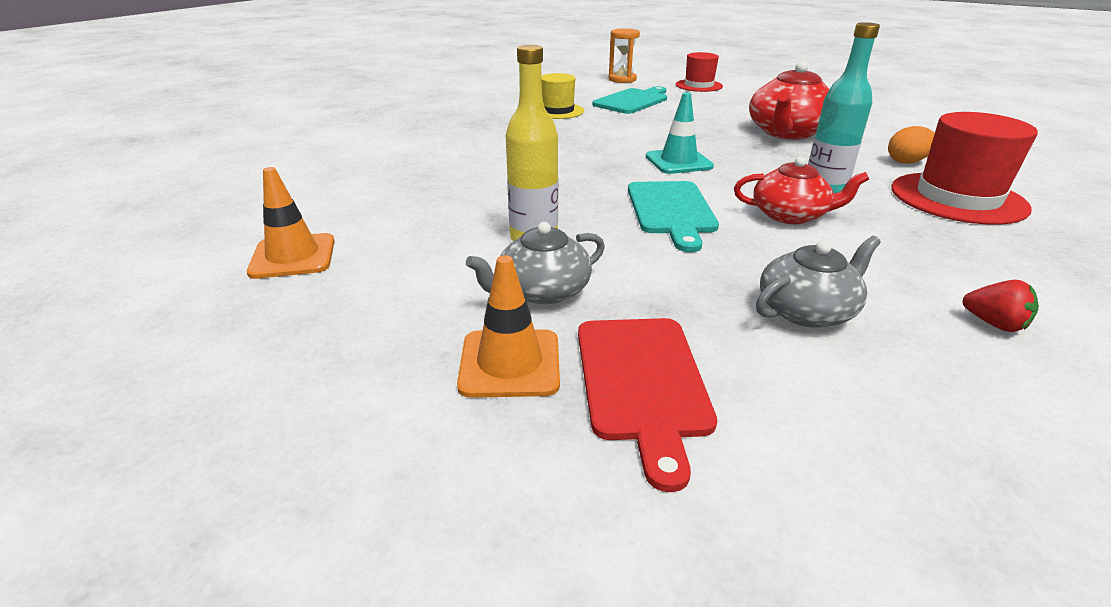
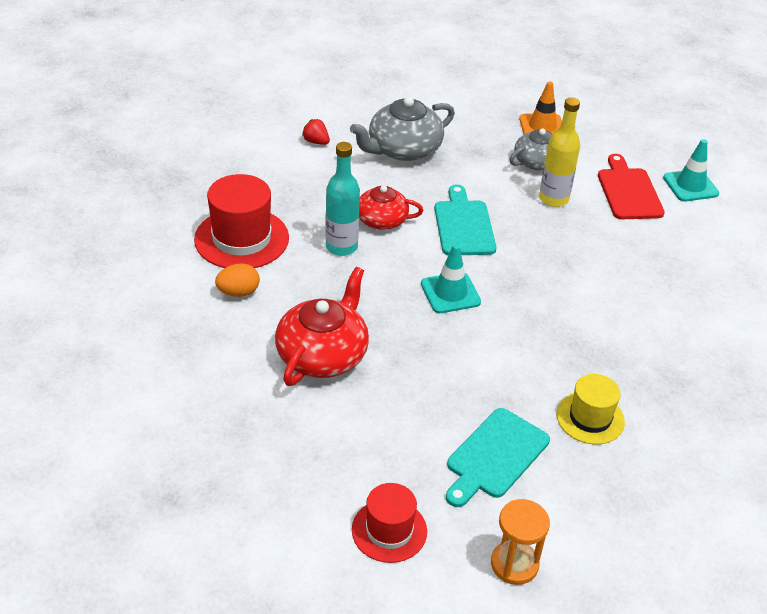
camera: 175 degrees right, 10 degrees up
orange traffic cone [247,167,335,279] -> turquoise traffic cone [663,139,719,201]
red cutting board [578,318,717,492] -> red cutting board moved to [598,154,665,219]
grey teapot [756,236,881,328] -> grey teapot [350,96,455,161], size x1.52

